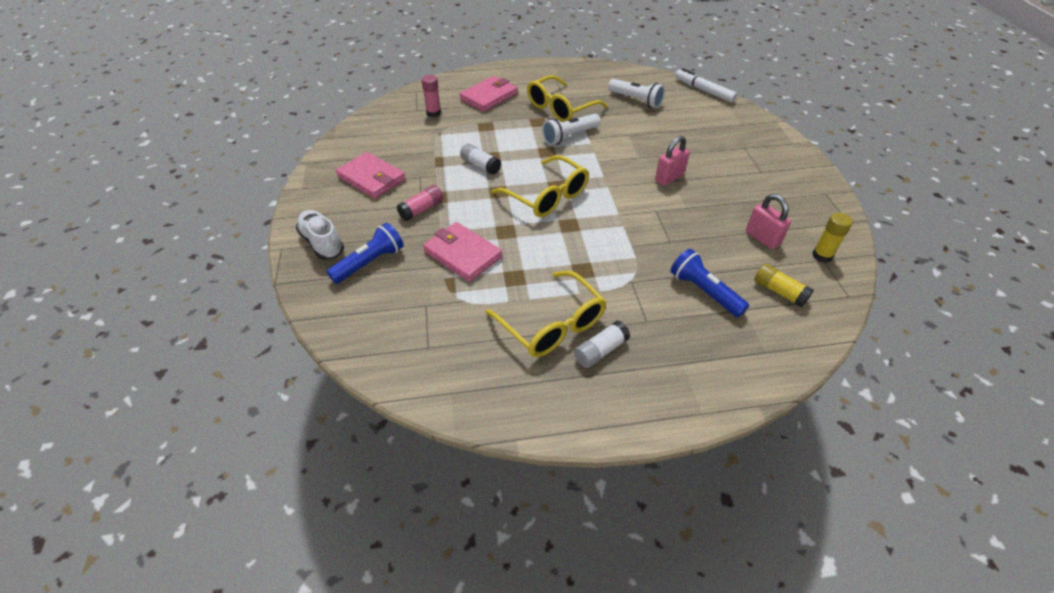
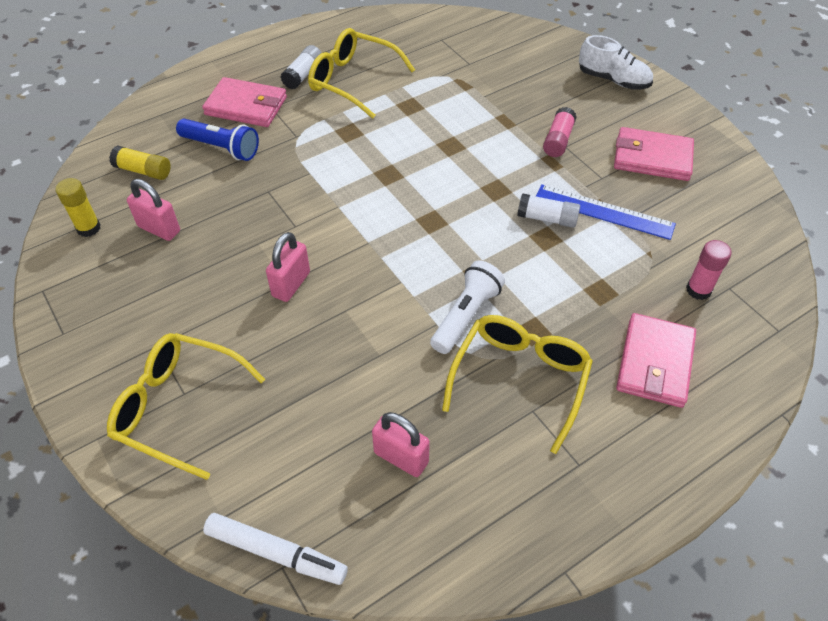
camera: 155 degrees right, 5 degrees up
blue flashlight [327,223,404,284] -> none
pink wallet [423,222,502,282] -> pink wallet moved to [202,77,287,127]
yellow glasses [492,155,589,217] -> yellow glasses moved to [107,333,265,480]
white flashlight [608,79,665,108] -> pink padlock [372,412,430,477]
none -> blue ruler [536,184,676,240]

